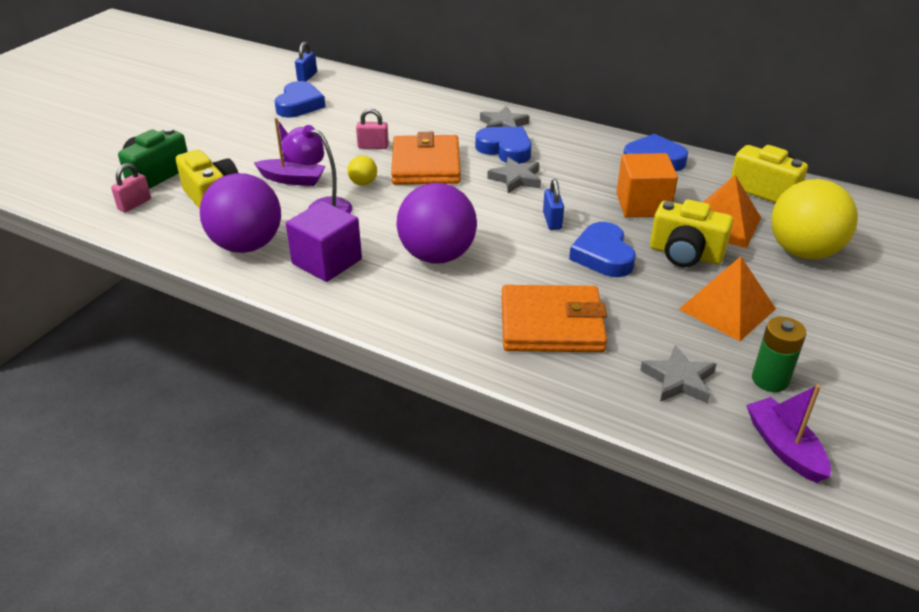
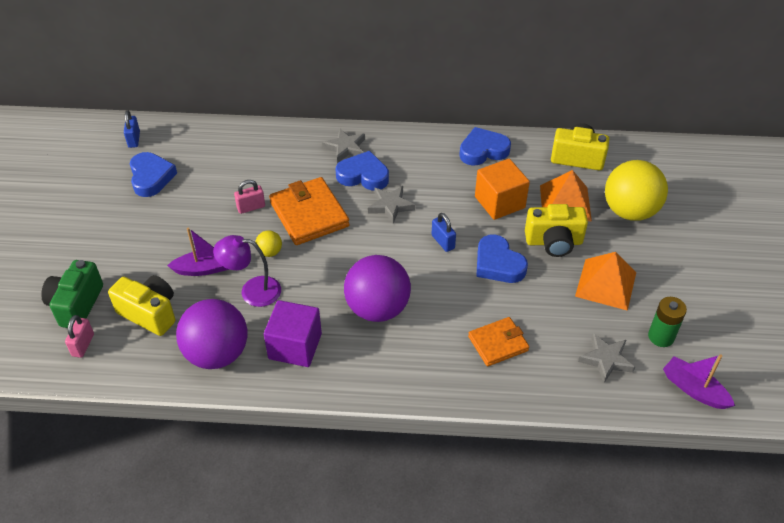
camera: 25 degrees left, 10 degrees up
orange wallet [501,285,607,352] -> orange wallet [468,317,529,367], size x0.62

